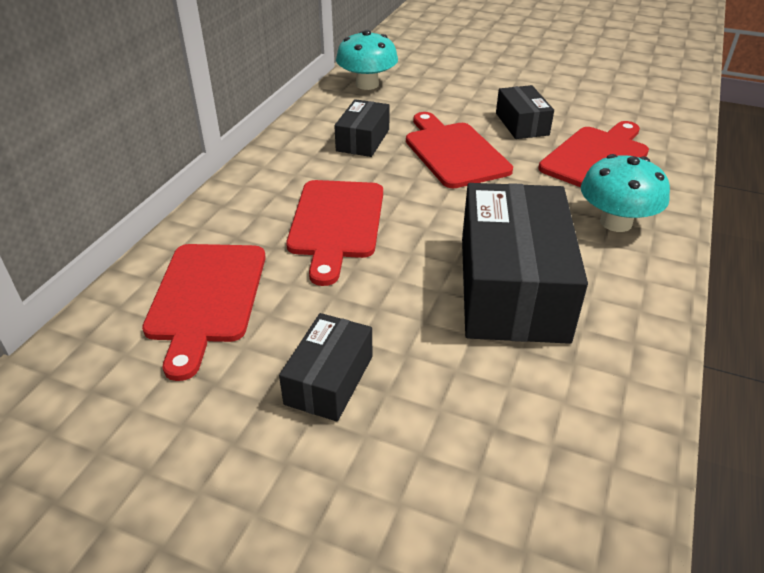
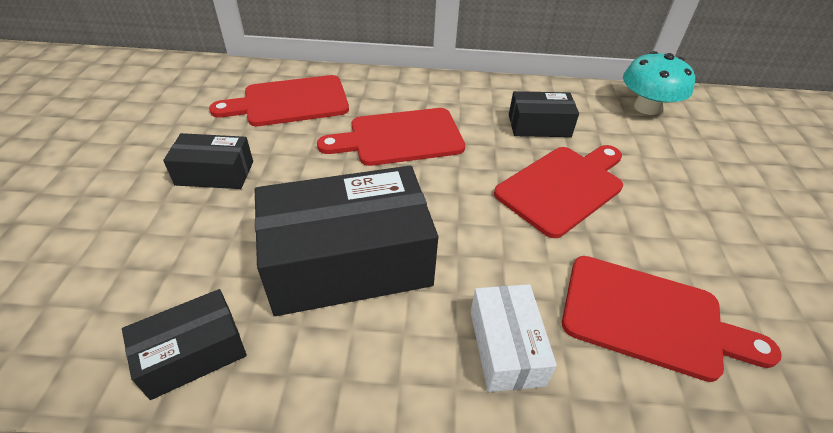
camera: 70 degrees right, 5 degrees up
black box [496,85,554,139] -> black box moved to [122,289,247,400]
turquoise mushroom [581,154,670,232] -> white box [471,284,557,392]

